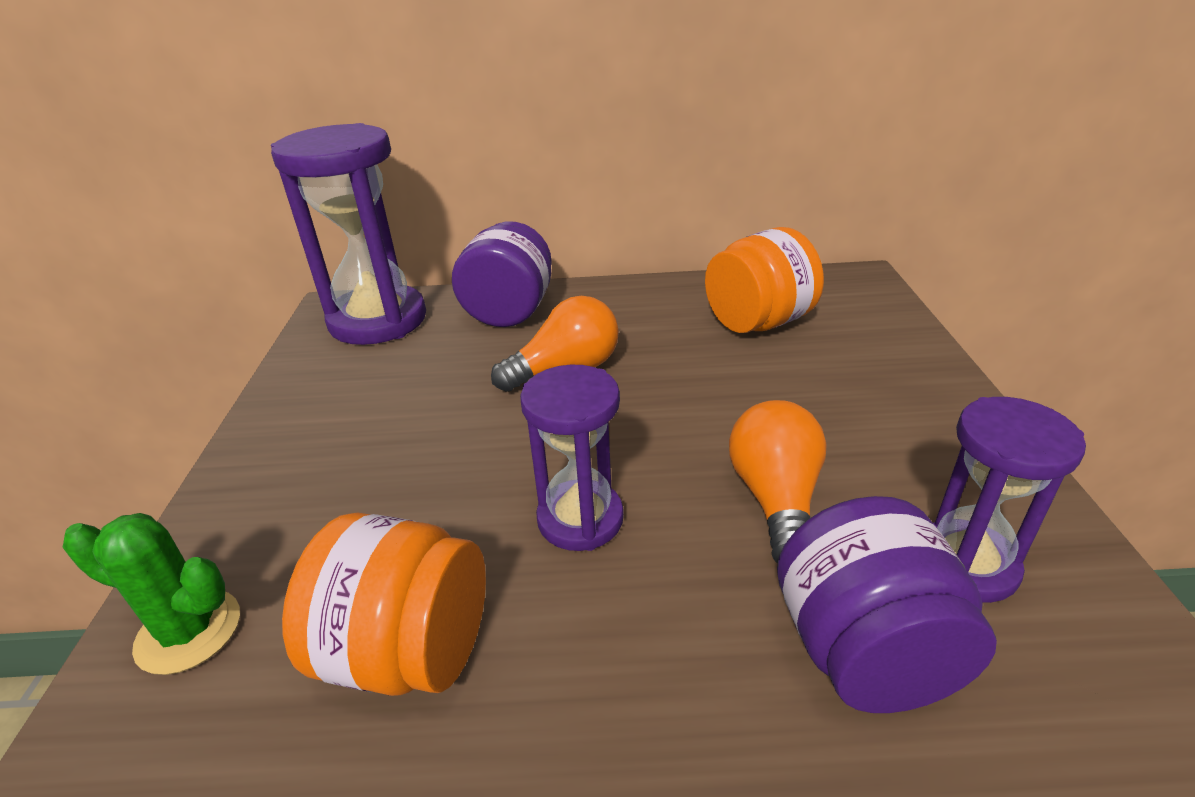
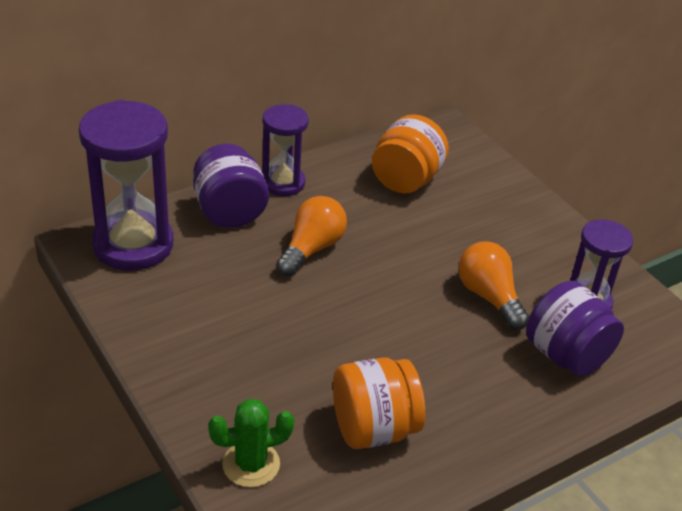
camera: 35 degrees left, 5 degrees up
purple hourglass [520,365,624,551] -> purple hourglass moved to [262,104,309,196]

